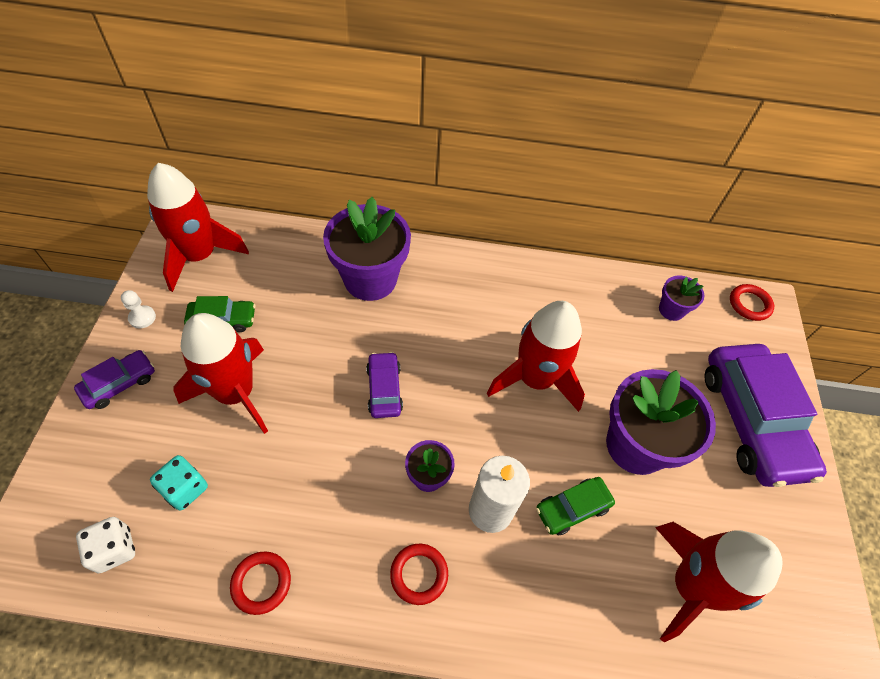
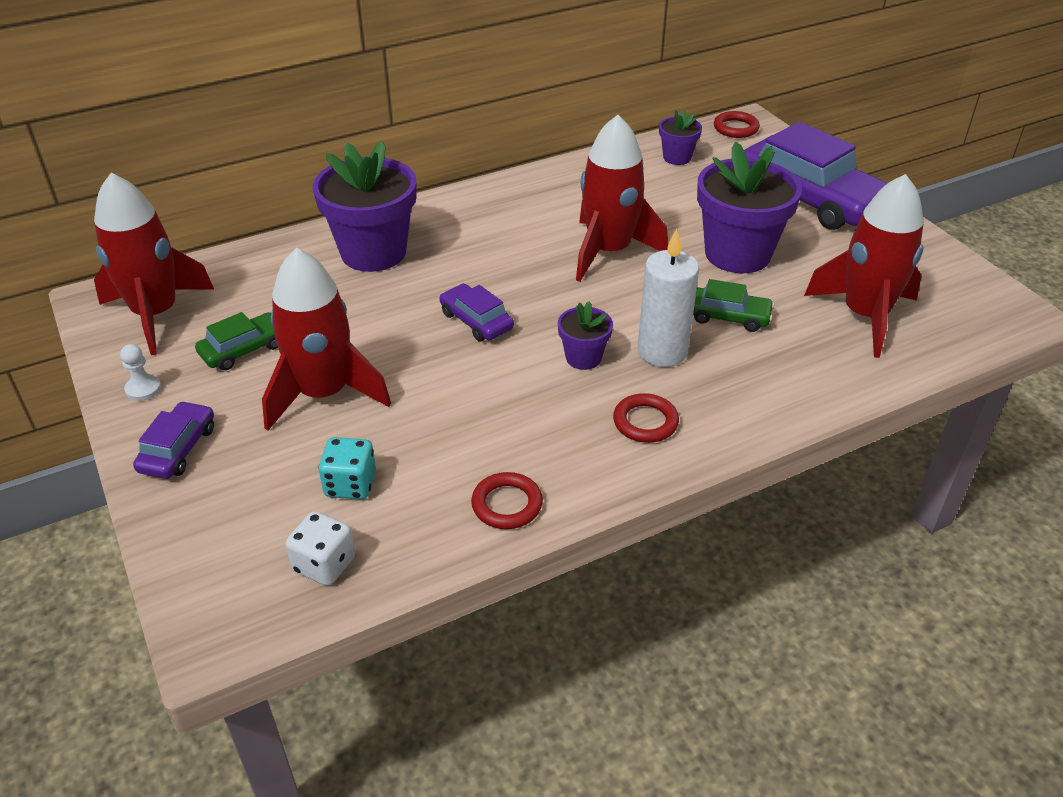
camera: 30 degrees left, 15 degrees down
green car [536,477,615,535] -> green car turned 105 degrees counterclockwise [693,279,774,332]

